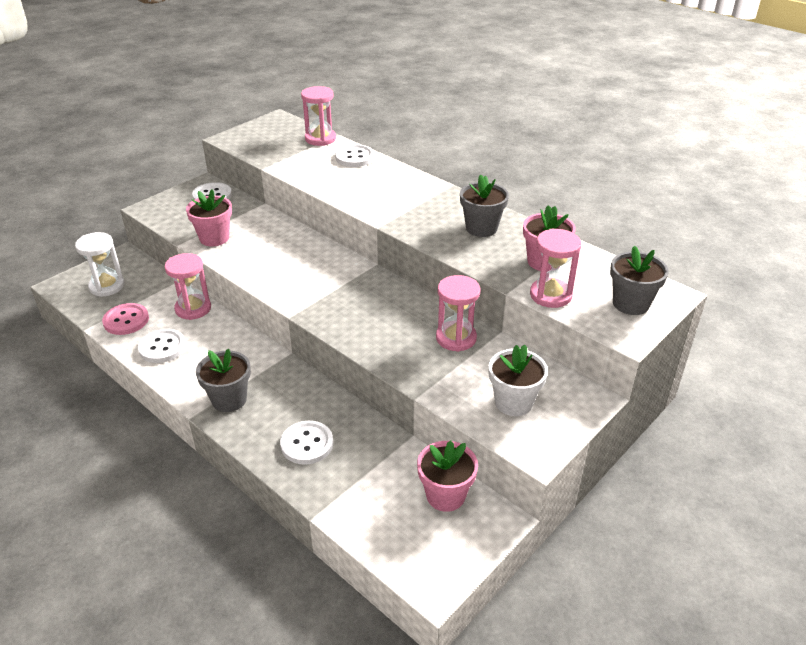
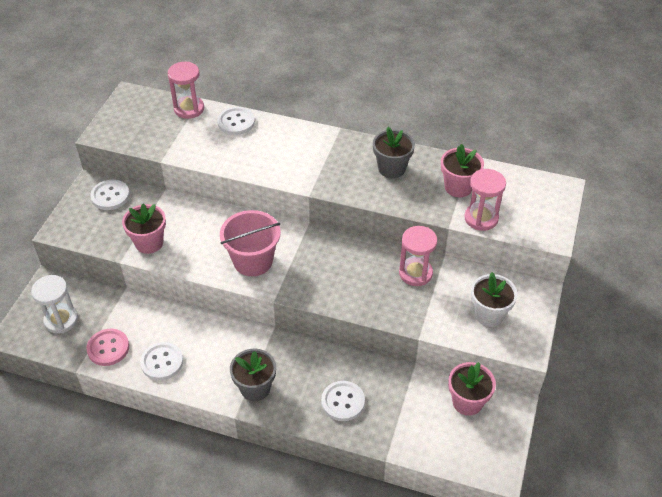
camera: 25 degrees left, 10 degrees up
pink hourglass [165,253,211,320] -> none
grey flower pot [610,245,669,315] -> none
none -> pink bucket [220,210,281,276]

